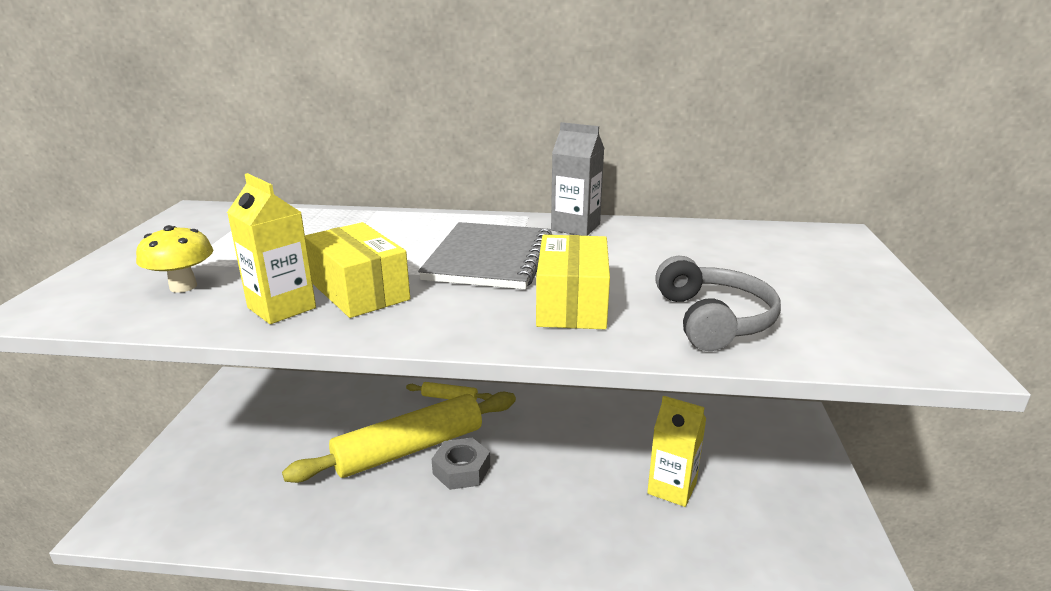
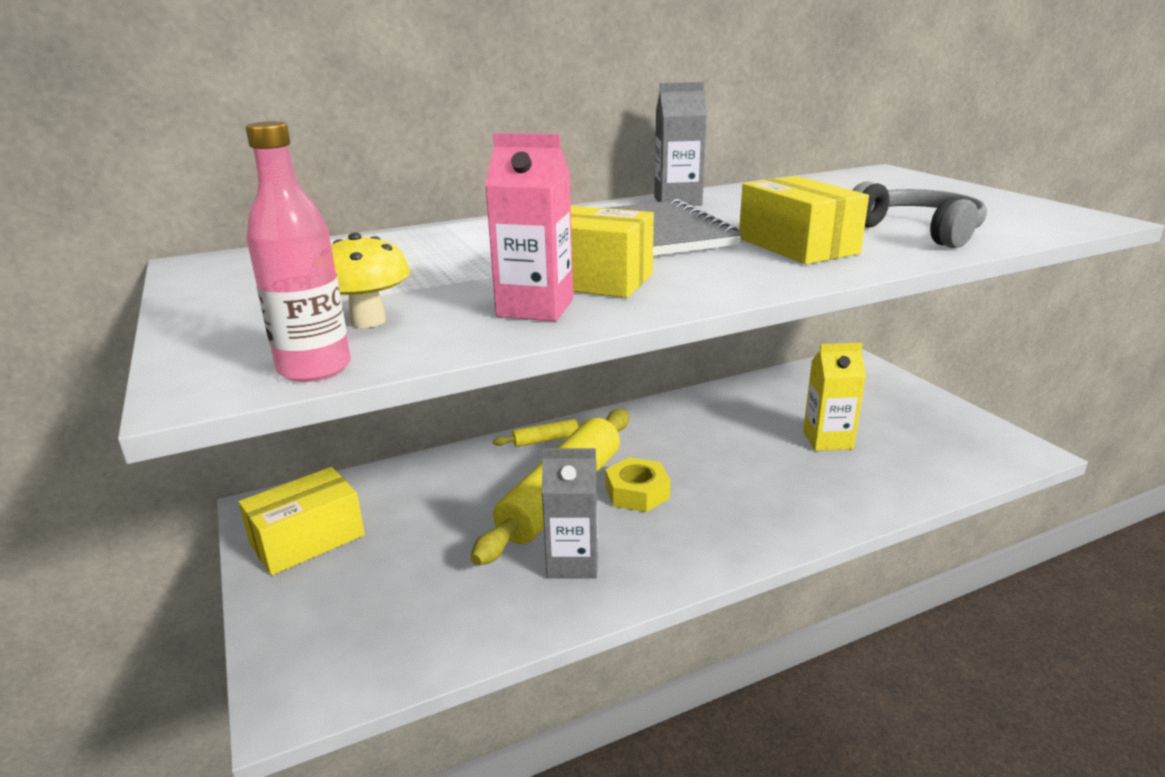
camera: 30 degrees left, 0 degrees up
yellow carton [227,173,316,324] -> pink carton [485,133,573,321]
grey nut [432,438,490,490] -> yellow nut [605,457,670,512]
none -> yellow box [238,467,365,575]
none -> pink bottle [246,121,351,382]
none -> grey carton [542,448,598,579]

